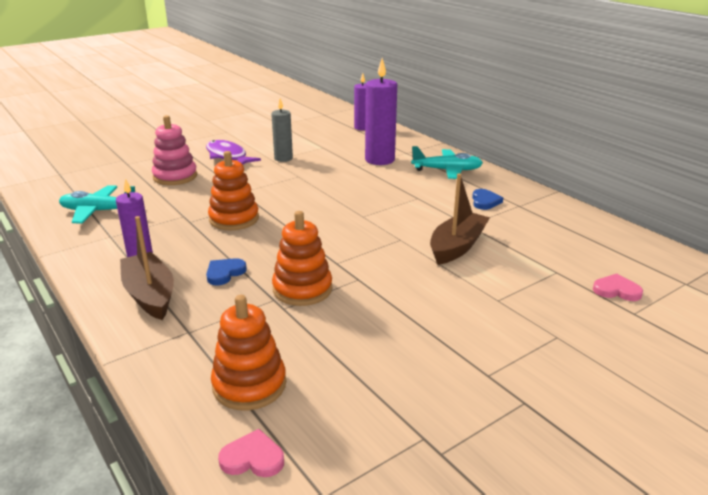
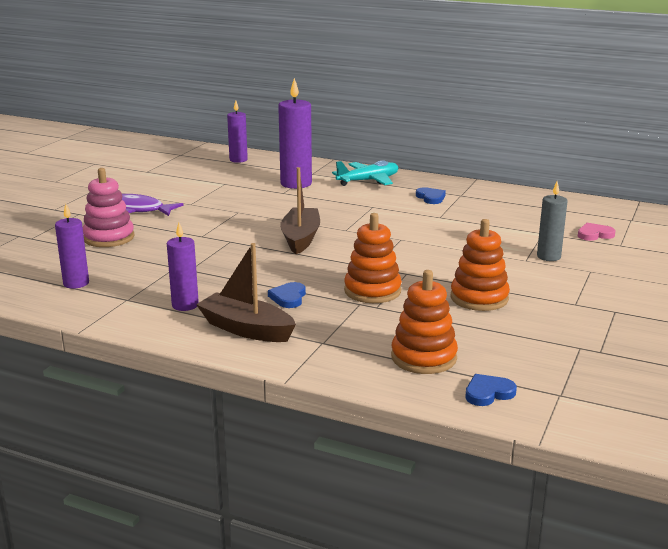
camera: 30 degrees left, 5 degrees down
turquoise plane [59,185,135,224] -> purple candle [55,204,89,289]
orange stacking toy [208,151,259,231] -> orange stacking toy moved to [451,219,510,311]
pink heart [218,429,284,477] -> blue heart [465,374,517,406]
grey candle [271,98,293,162] -> grey candle moved to [537,181,568,261]
brown boat [430,174,490,265] -> brown boat moved to [280,167,320,254]

